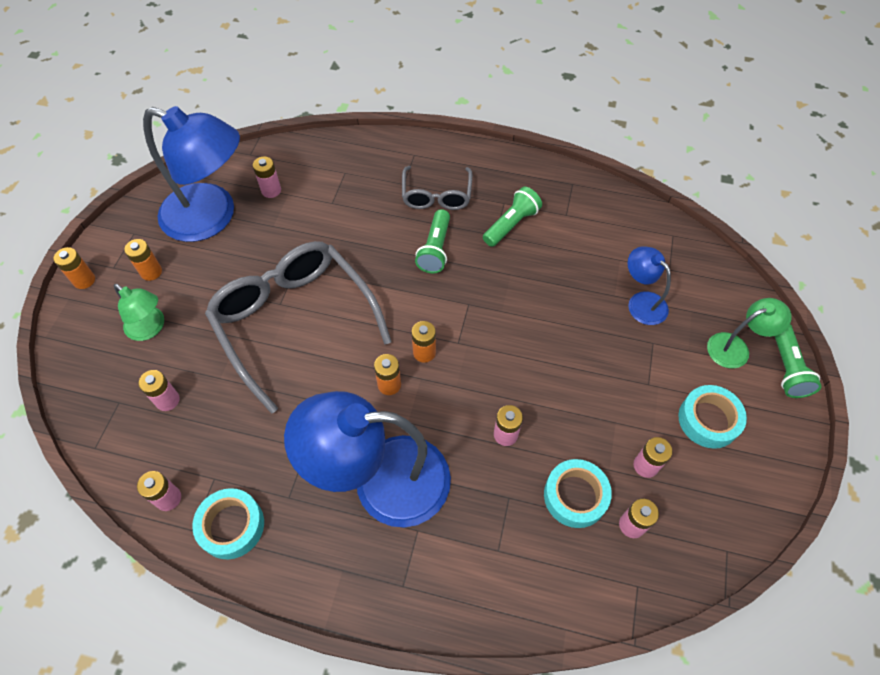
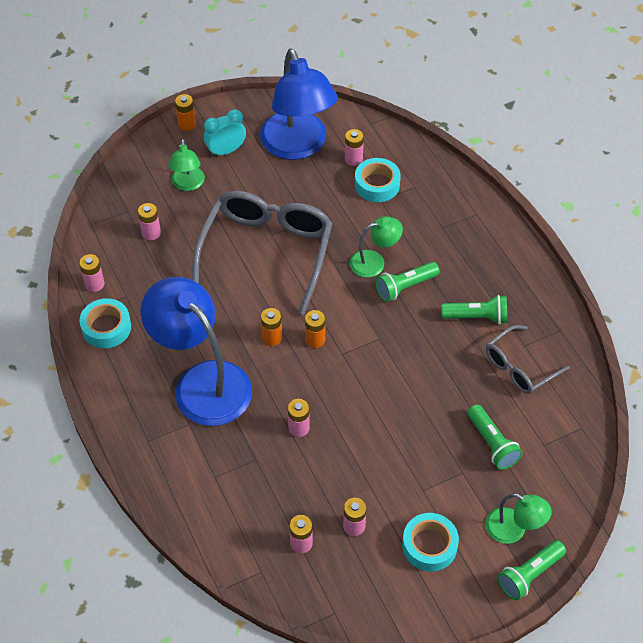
camera: 50 degrees right, 5 degrees down
orange battery [124,239,162,281] -> turquoise clock [204,109,246,157]
grey glasses [402,166,472,210] -> grey glasses moved to [486,325,570,394]
turquoise tape [544,459,612,528] -> turquoise tape moved to [355,158,401,202]
blue lamp [628,246,671,325] -> green flashlight [467,405,523,470]
none -> green lamp [350,216,403,278]

